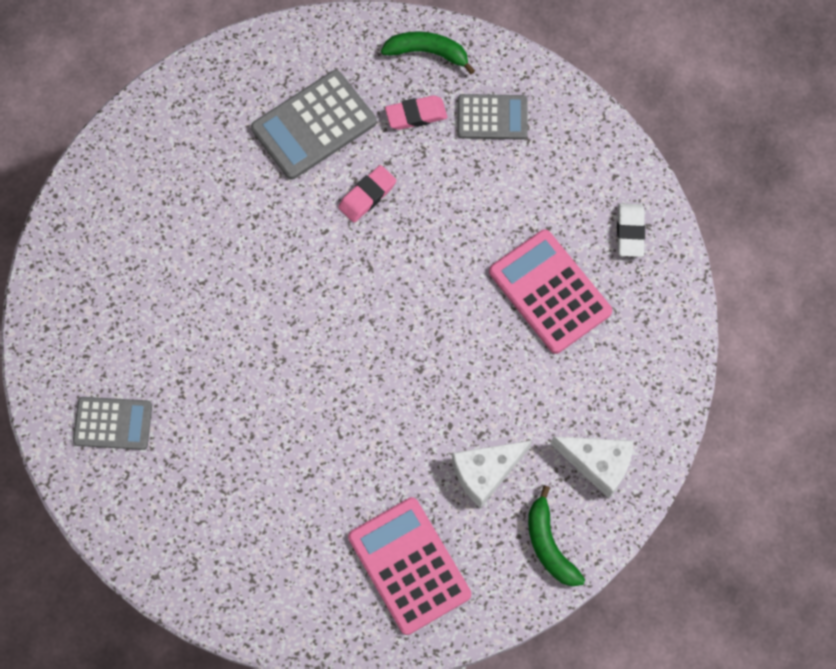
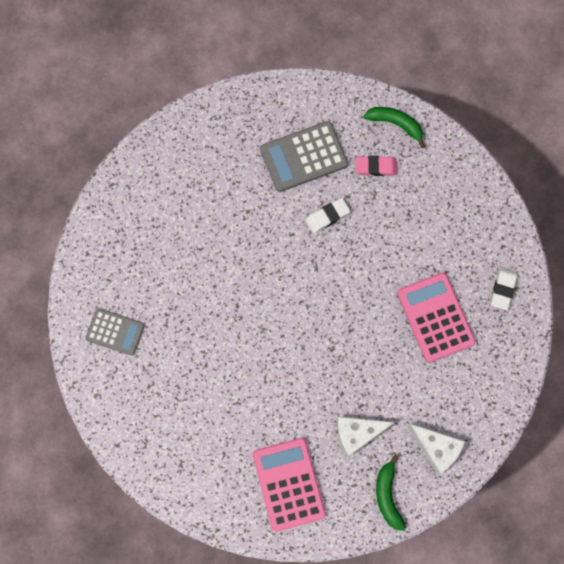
camera: 15 degrees right, 5 degrees up
pink eraser [338,165,396,223] -> white eraser [306,198,350,233]
grey calculator [458,94,528,140] -> none

